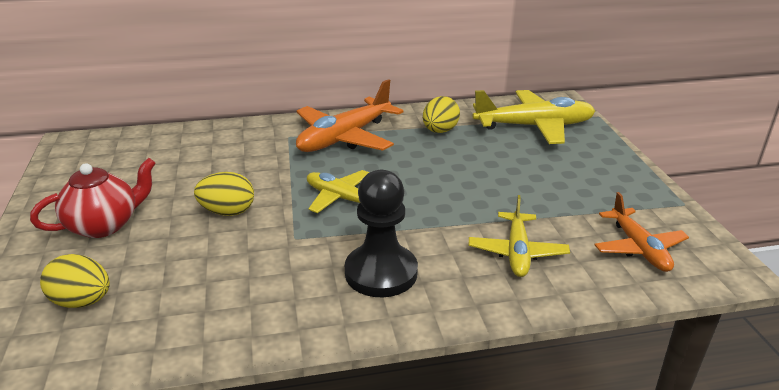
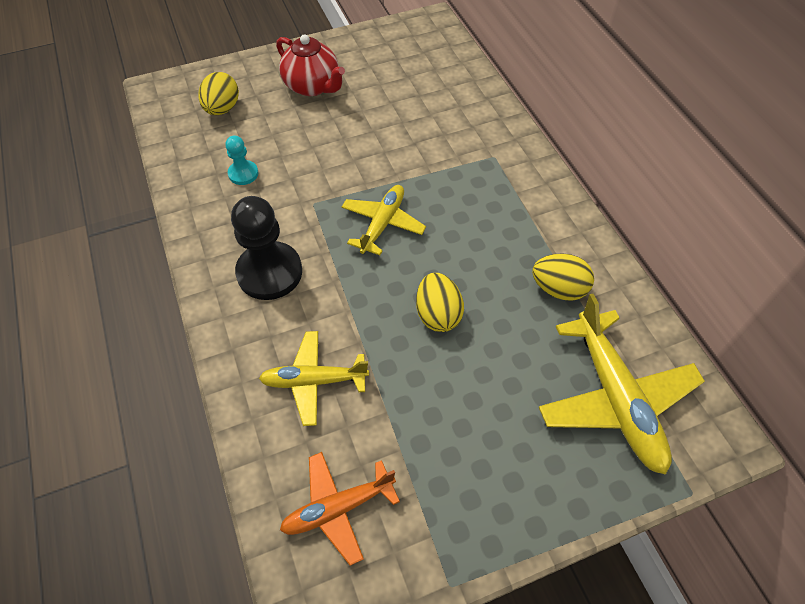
camera: 80 degrees right, 25 degrees up
yellow egg [194,172,254,216] -> yellow egg moved to [416,273,464,332]
orange plane [296,79,403,152] -> none
none -> turquoise pawn [225,136,259,185]

